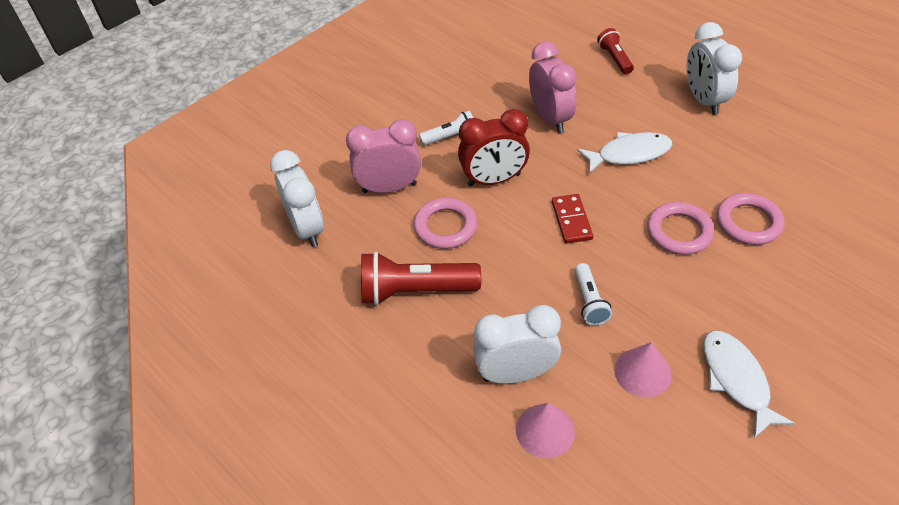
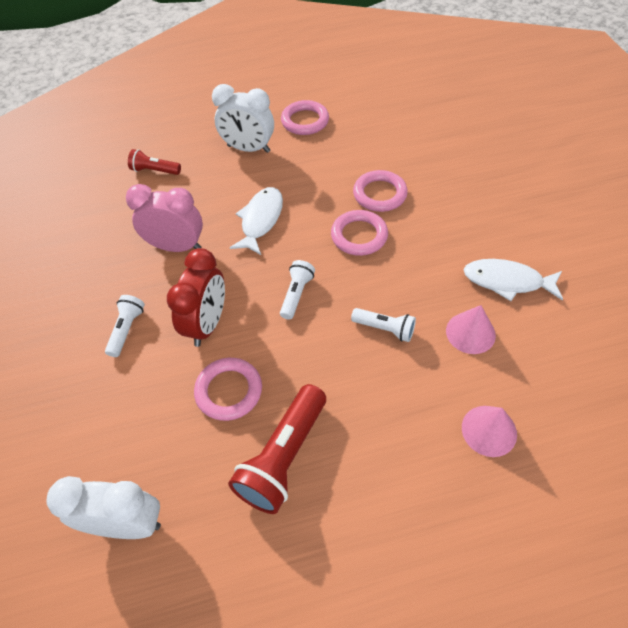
camera: 60 degrees left, 5 degrees up
pink clock [346,119,421,193] -> none
white clock [473,305,561,384] -> none
red domino [552,194,593,244] -> white flashlight [280,260,315,320]
none -> pink ring [281,100,329,135]

